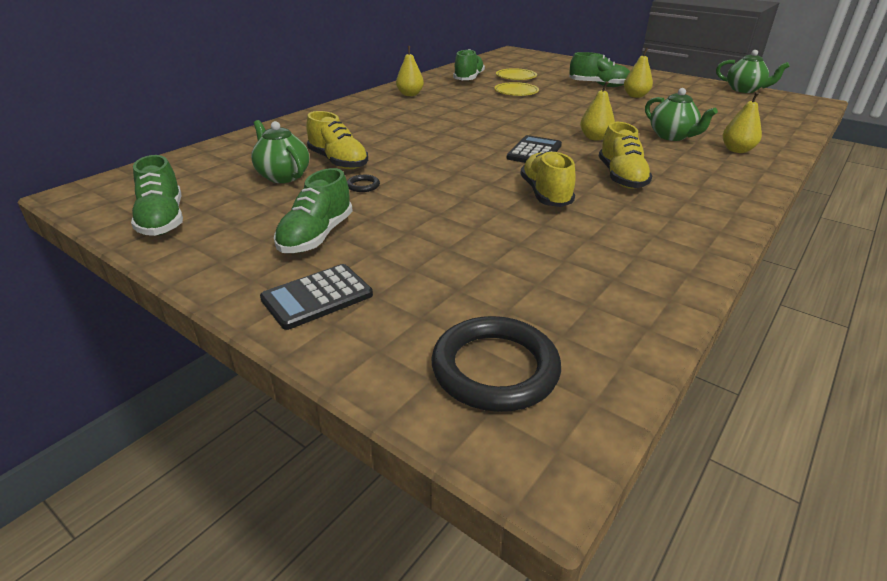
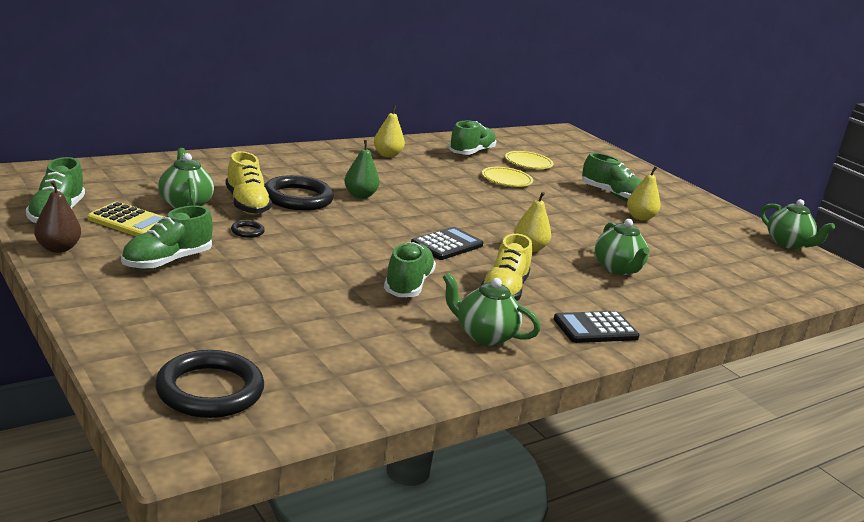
camera: 15 degrees right, 10 degrees down
black calculator [260,264,373,330] -> black calculator moved to [554,311,640,343]
yellow shoe [520,150,575,207] -> green shoe [384,242,436,297]
yellow pear [723,92,762,153] -> none
none -> brown pear [34,181,81,253]
none -> yellow calculator [87,202,164,236]
none -> black ring [264,175,334,211]
none -> green pear [344,140,379,199]
none -> green teapot [443,272,541,346]

